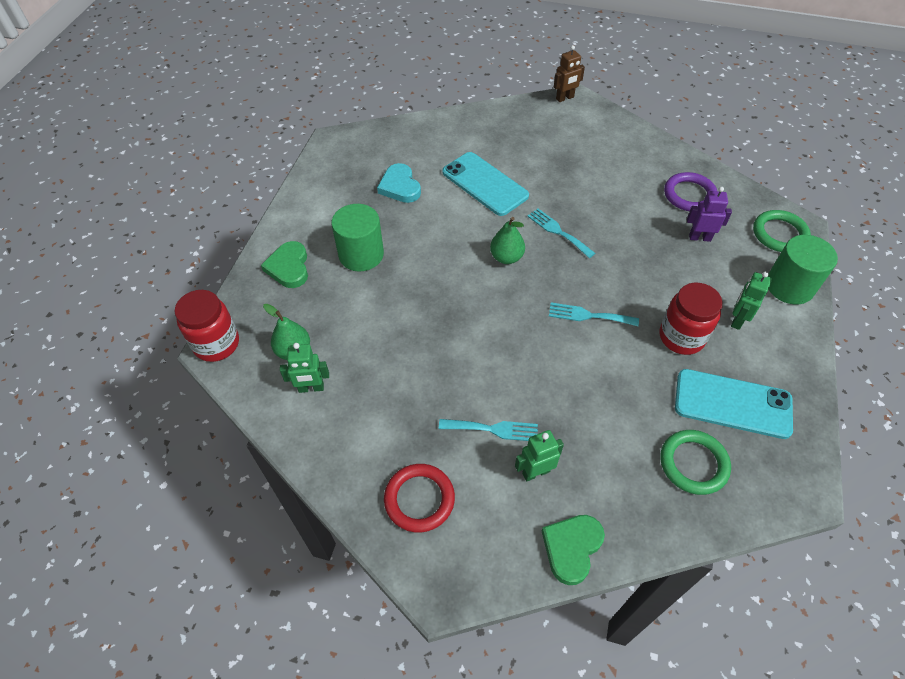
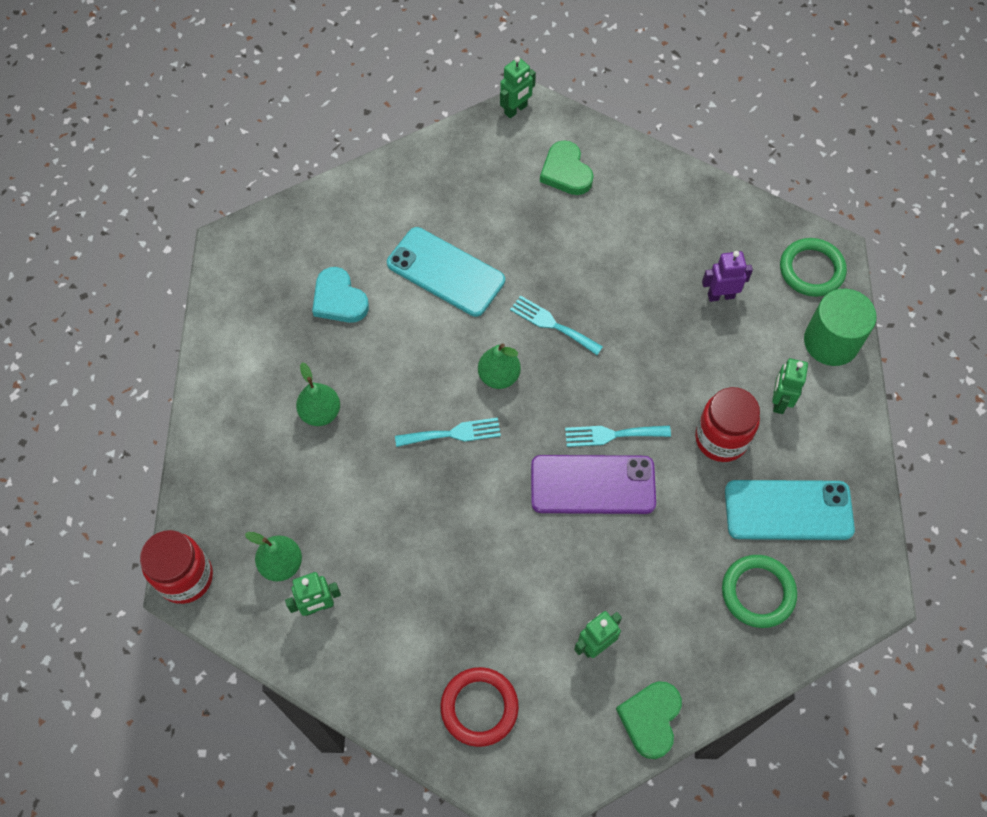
camera: 15 degrees left, 10 degrees up
green heart [261,241,308,288] -> green heart moved to [540,140,593,195]
green cylinder [331,204,384,271] -> green pear [296,362,340,426]
turquoise fork [439,419,538,441] -> turquoise fork moved to [395,417,501,447]
brown robot [554,45,585,102] -> green robot [500,56,536,118]
purple ring [664,172,717,211] -> none
none -> purple phone [531,455,656,514]

